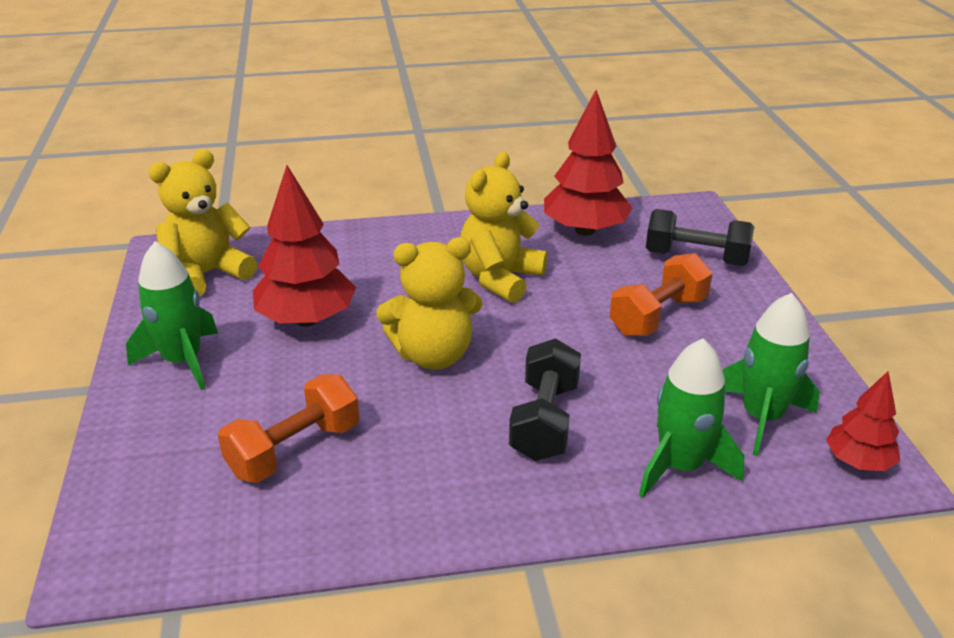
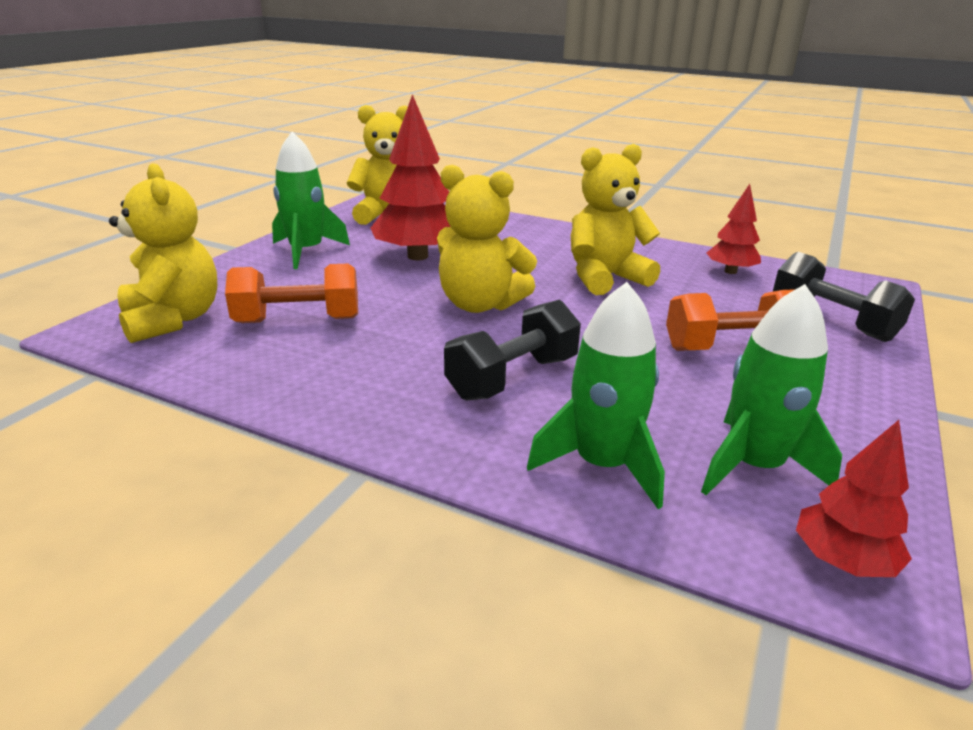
camera: 35 degrees right, 5 degrees down
red tree [544,90,632,236] -> red tree [707,184,761,274], size x0.56
none -> yellow teddy bear [109,163,217,343]

